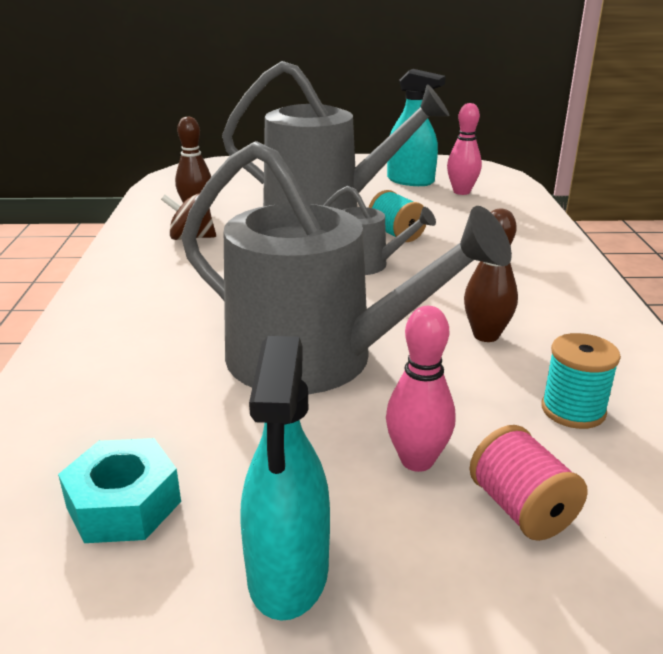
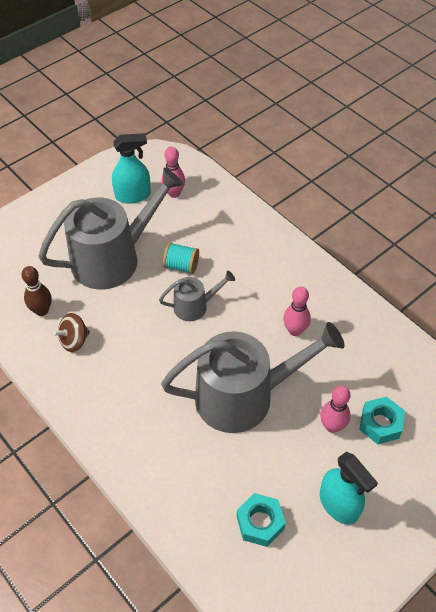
camera: 40 degrees left, 25 degrees up
brown bowling pin [464,209,518,342] -> pink bowling pin [283,287,311,336]
pink spool [470,425,588,541] -> turquoise nut [359,396,405,444]
turquoise spool [541,333,621,429] -> none

